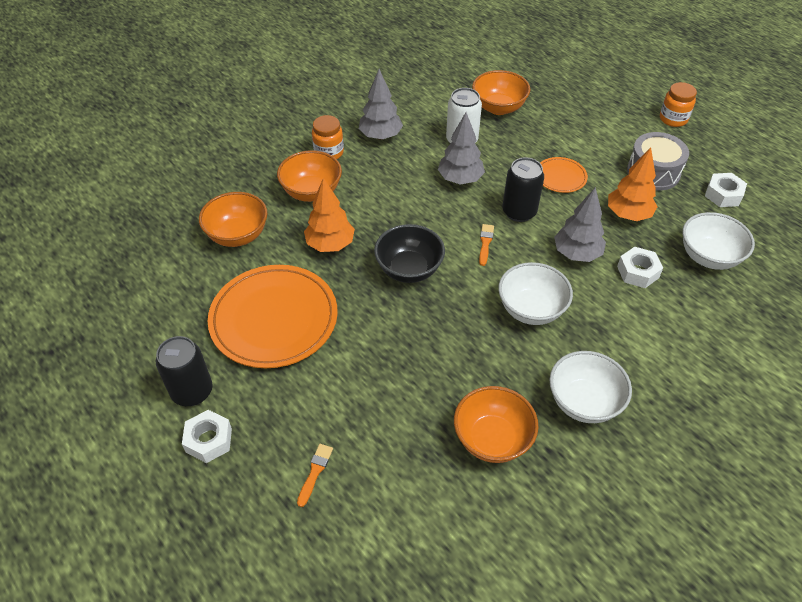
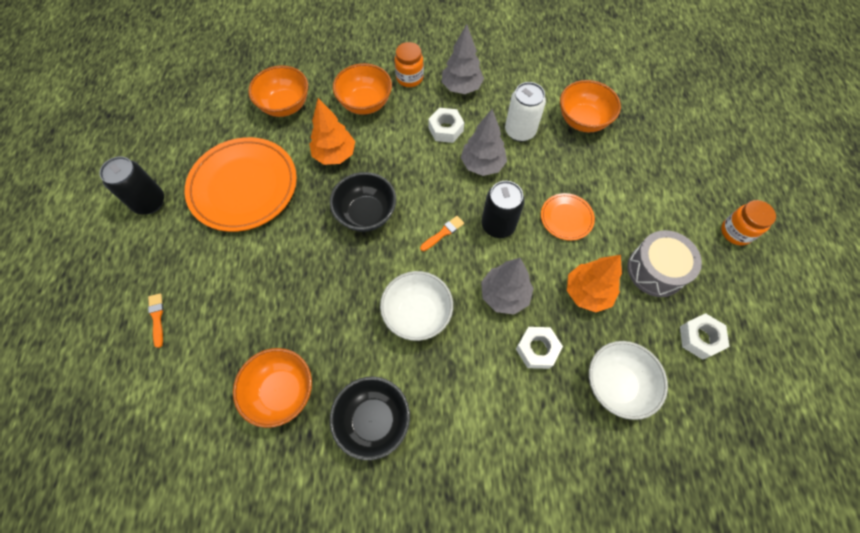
camera: 40 degrees right, 15 degrees up
white nut [182,410,232,463] -> white nut moved to [428,108,464,143]
orange brush [297,444,333,507] -> orange brush turned 75 degrees counterclockwise [148,293,163,348]
white bowl [549,351,632,423] -> black bowl [330,376,410,460]

